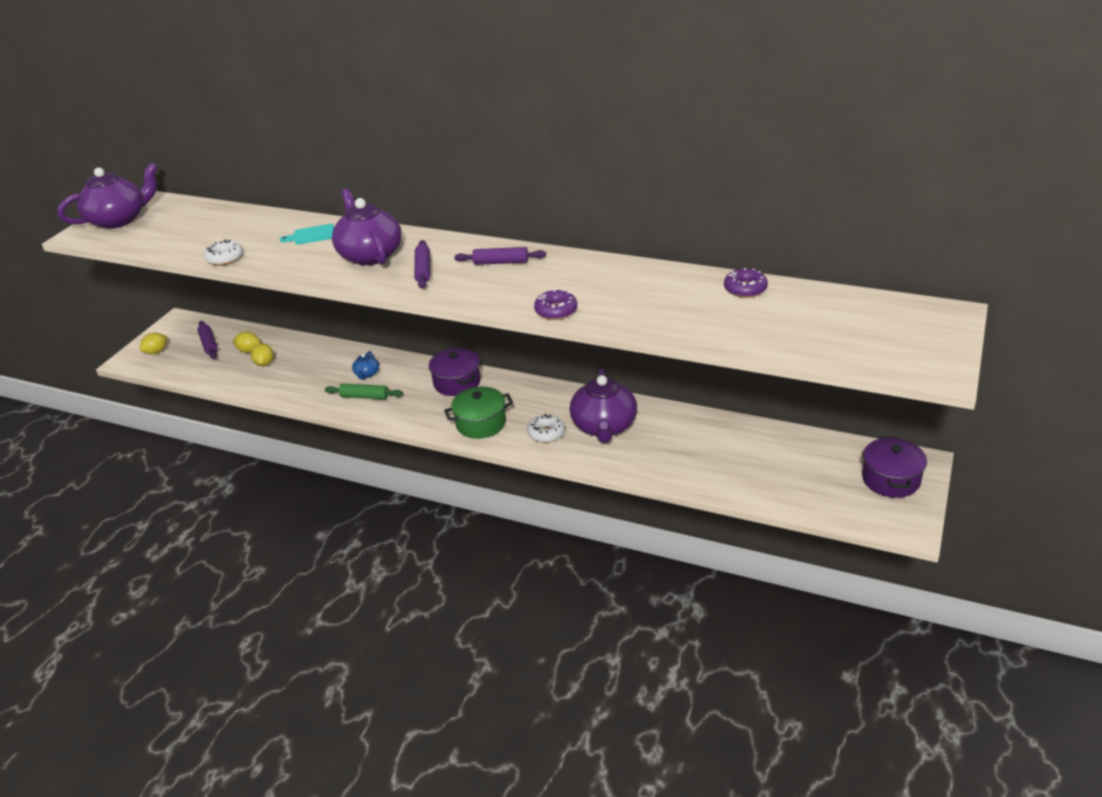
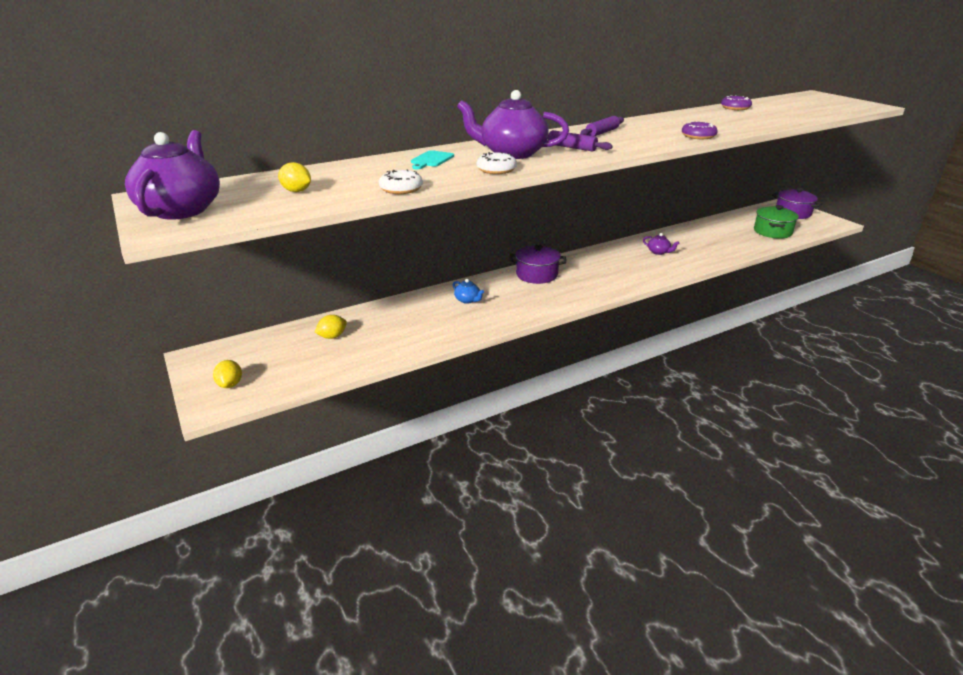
camera: 55 degrees left, 5 degrees down
purple rolling pin [198,321,218,359] -> none
yellow lemon [251,343,274,366] -> yellow lemon moved to [278,162,311,192]
green rolling pin [325,384,403,399] -> none
green pot [444,387,513,439] -> green pot moved to [754,205,799,239]
white donut [527,414,565,443] -> white donut moved to [477,152,517,174]
purple teapot [570,368,637,443] -> purple teapot [643,233,680,255], size x0.44

